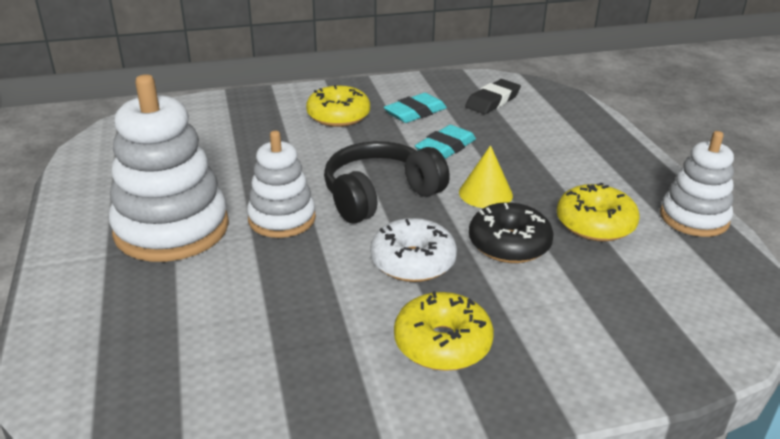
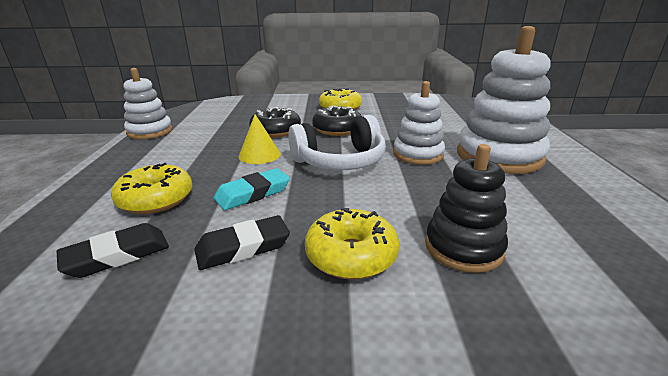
camera: 165 degrees left, 5 degrees down
black headphones [324,141,450,224] -> white headphones [288,115,386,170]
white donut [370,218,457,282] -> black donut [312,106,361,136]
turquoise eraser [384,93,447,123] -> black eraser [194,215,290,270]
yellow donut [557,183,640,242] -> yellow donut moved to [111,163,192,214]
none -> black stacking toy [425,144,508,273]

